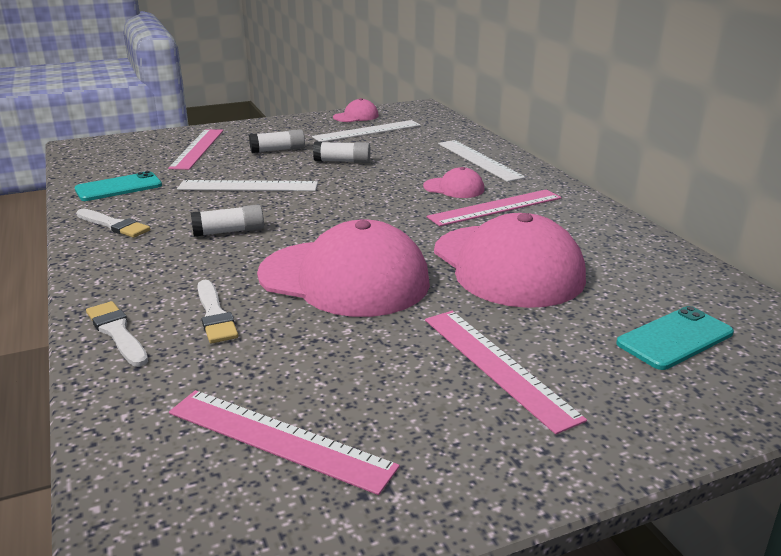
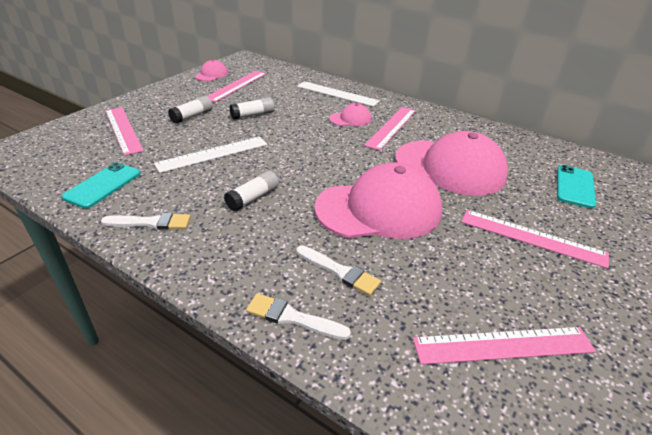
camera: 35 degrees left, 10 degrees up
white ruler [312,120,421,142] -> pink ruler [208,71,266,102]

